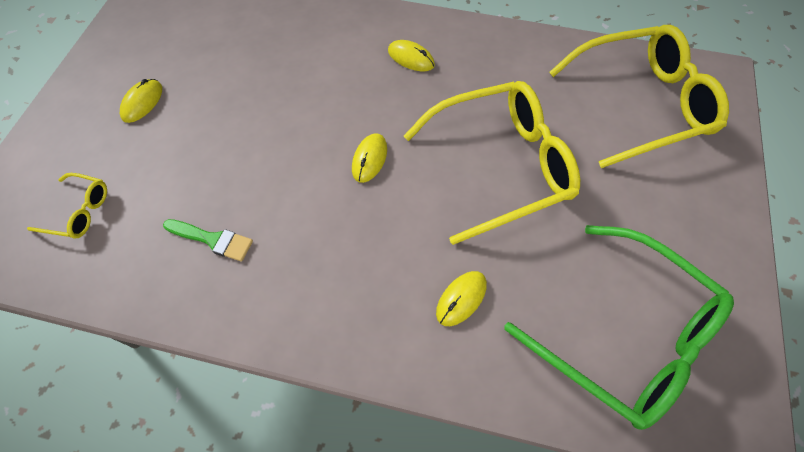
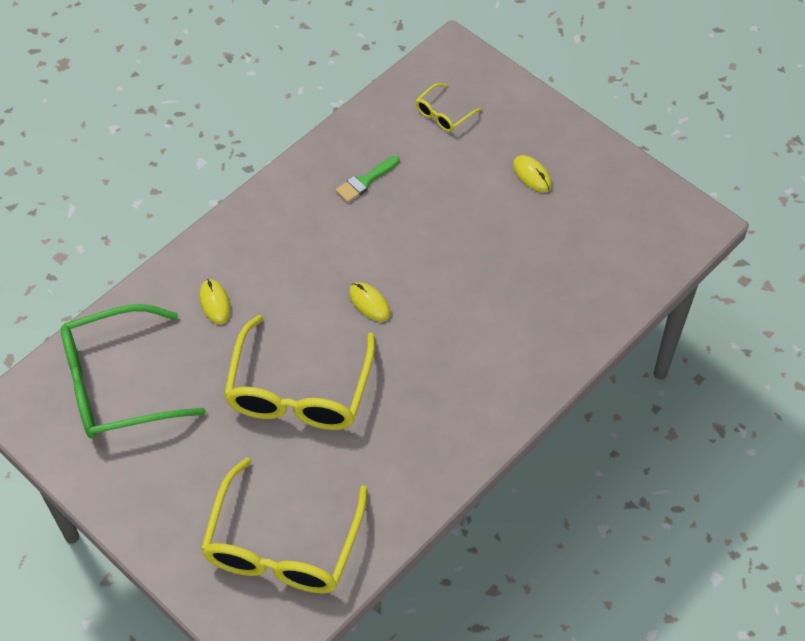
camera: 120 degrees right, 5 degrees down
yellow mouse [388,40,435,71] -> none

